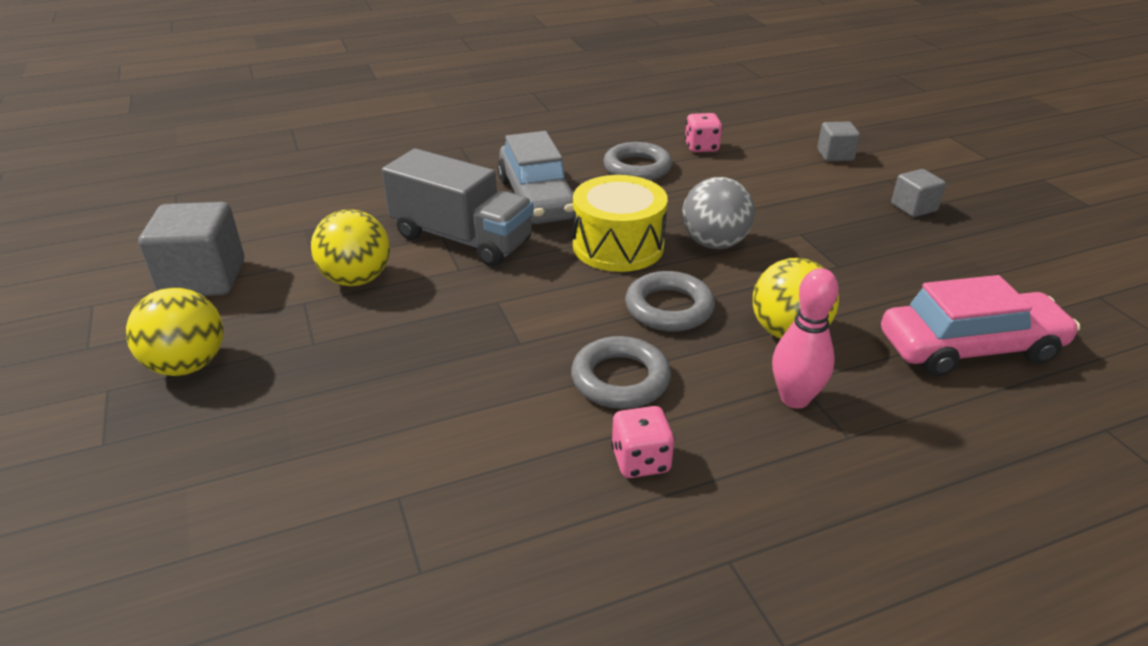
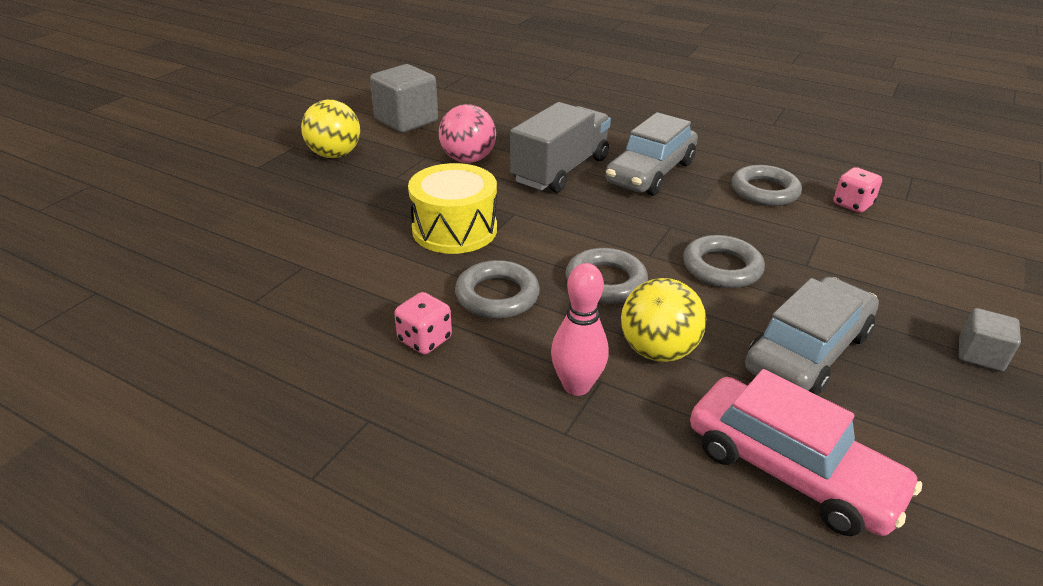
camera: 50 degrees right, 0 degrees up
yellow ball [311,209,390,286] -> pink ball [439,104,496,163]
grey truck [382,148,534,267] -> grey truck turned 135 degrees counterclockwise [510,102,611,193]
yellow drum [573,175,668,272] -> yellow drum moved to [408,163,497,254]
grey ball [682,177,755,249] -> grey ring [683,235,765,288]
grey cube [817,121,860,162] -> none
none -> grey car [745,277,879,395]

